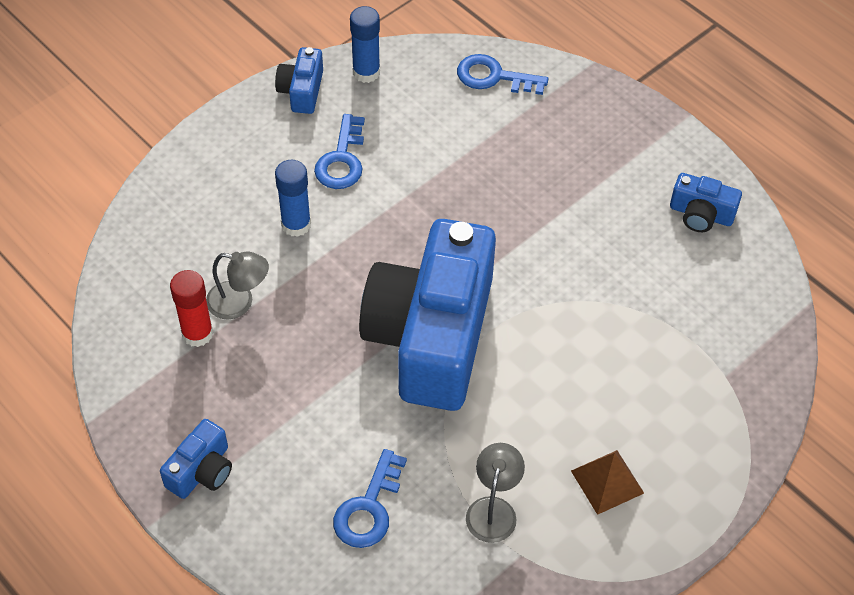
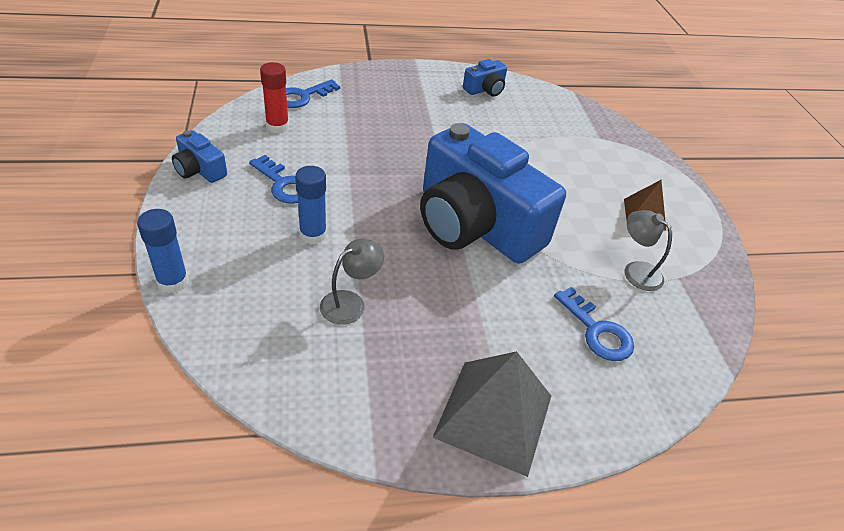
camera: 60 degrees left, 10 degrees down
blue camera [160,419,232,499] -> grey pyramid [432,351,551,477]
red glue stick [170,270,213,347] -> red glue stick moved to [260,62,289,133]
blue glue stick [350,6,380,83] -> blue glue stick moved to [137,209,189,293]

